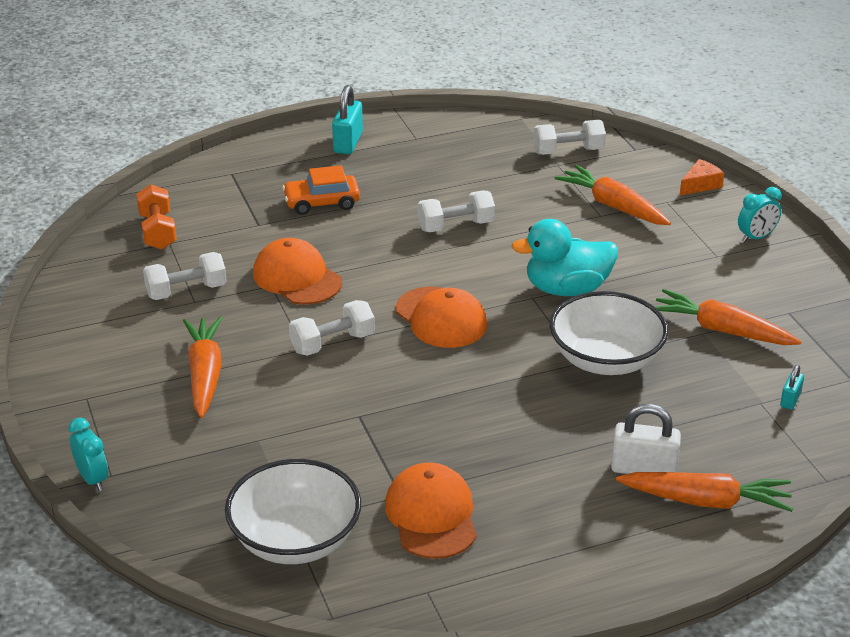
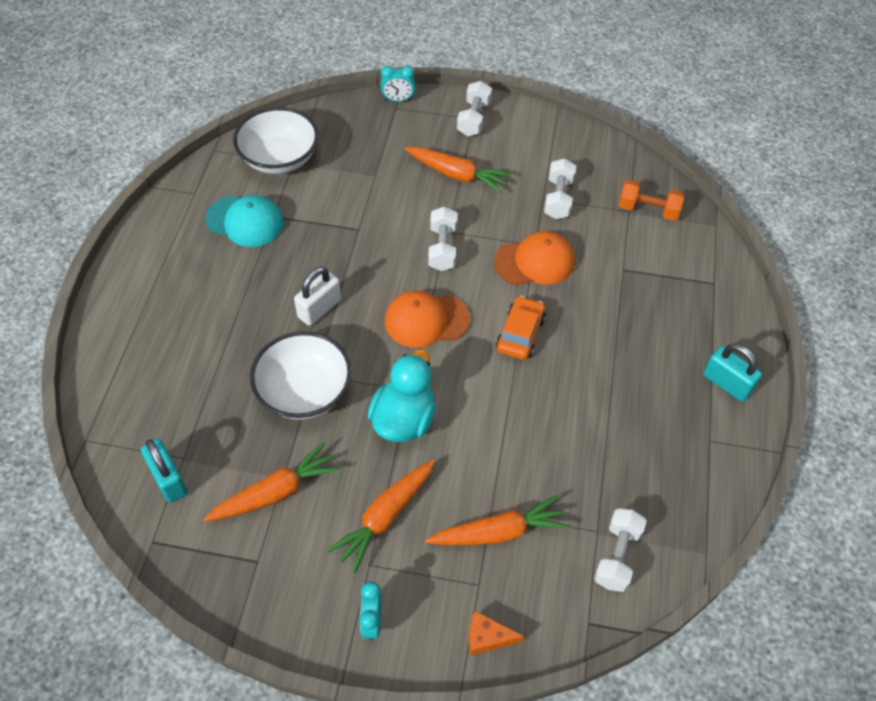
camera: 120 degrees right, 20 degrees up
orange car [282,165,360,215] -> orange car moved to [495,296,546,360]
orange cap [385,463,477,559] -> turquoise cap [205,195,284,247]
white dumbbell [418,191,495,232] -> white dumbbell moved to [457,81,492,136]
white padlock [611,404,681,474] -> white padlock moved to [294,267,341,326]
orange carrot [616,472,793,512] -> orange carrot moved to [327,459,435,573]
orange cheese [679,159,724,196] -> orange cheese turned 105 degrees clockwise [469,611,524,656]
turquoise padlock [780,365,804,410] -> turquoise padlock [141,439,187,503], size x1.87

